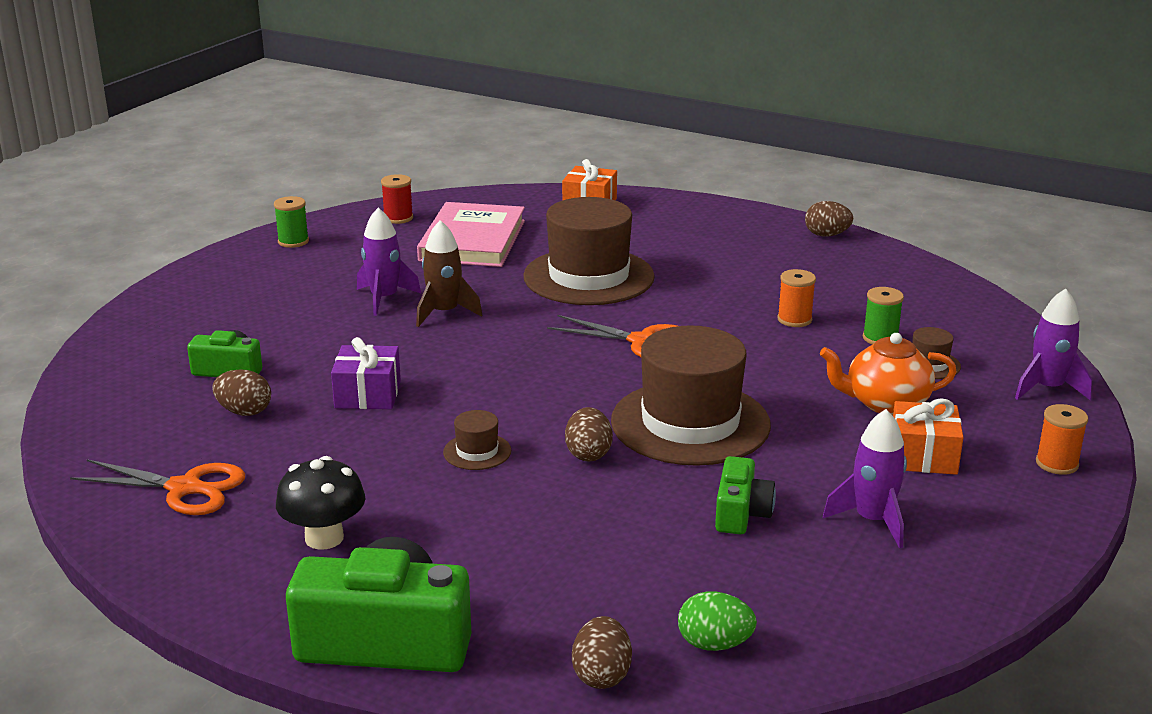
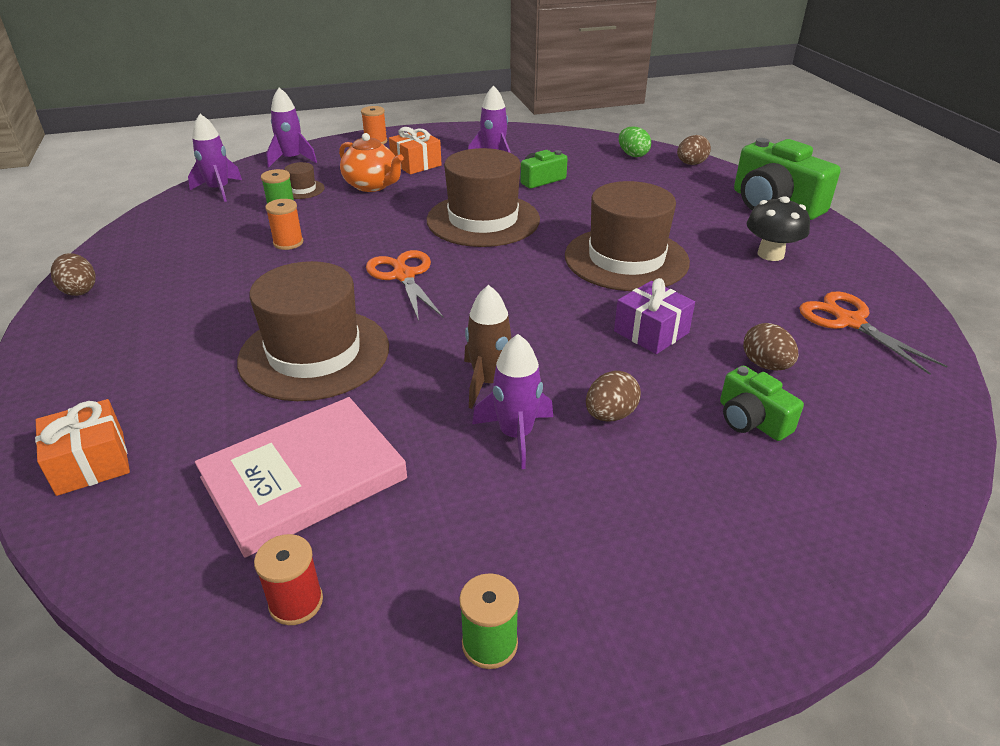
camera: 135 degrees left, 10 degrees up
brown hat [443,410,511,470] -> brown hat [565,181,690,291], size x2.42
brown egg [565,407,613,462] -> brown egg moved to [586,371,641,422]
none -> purple rocket [188,114,242,202]

